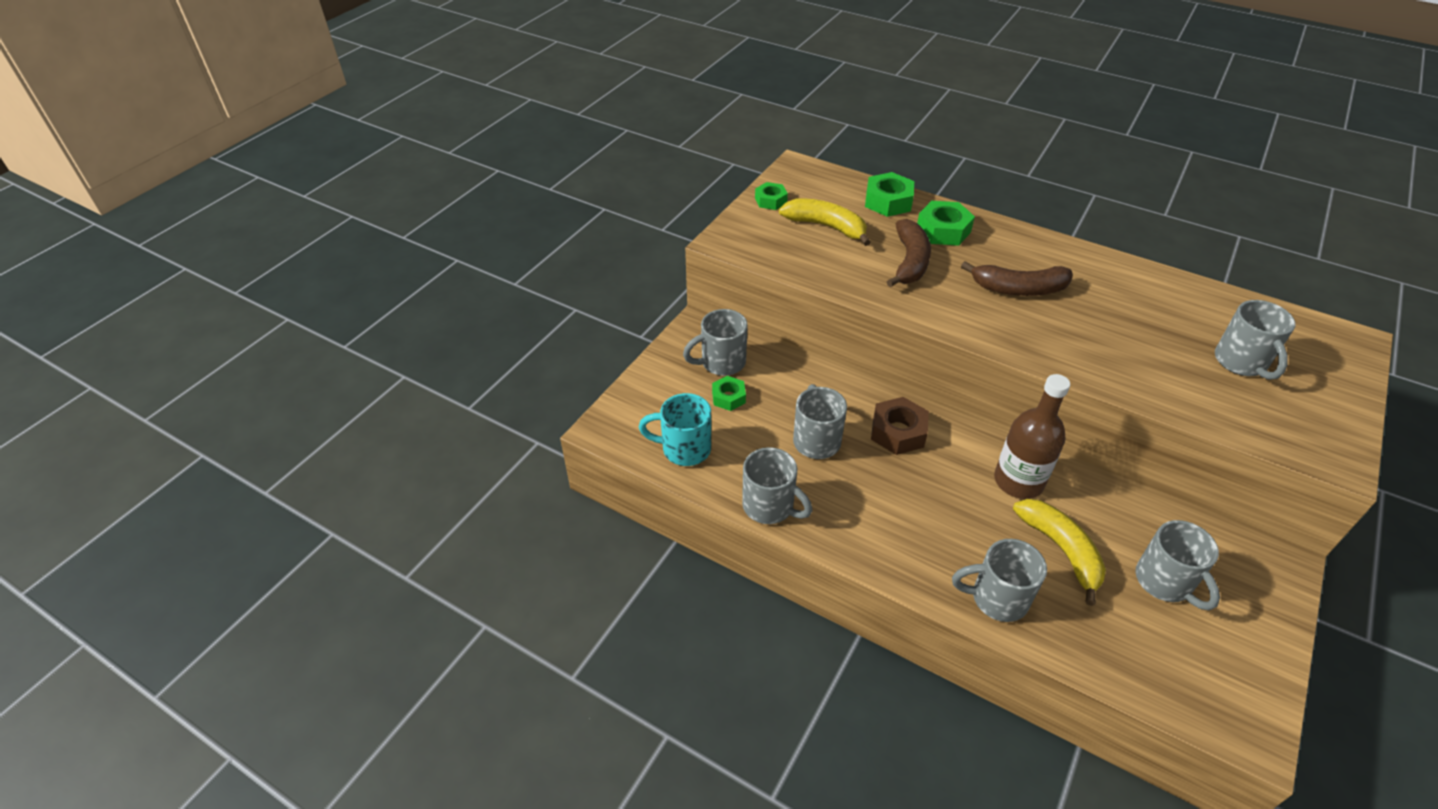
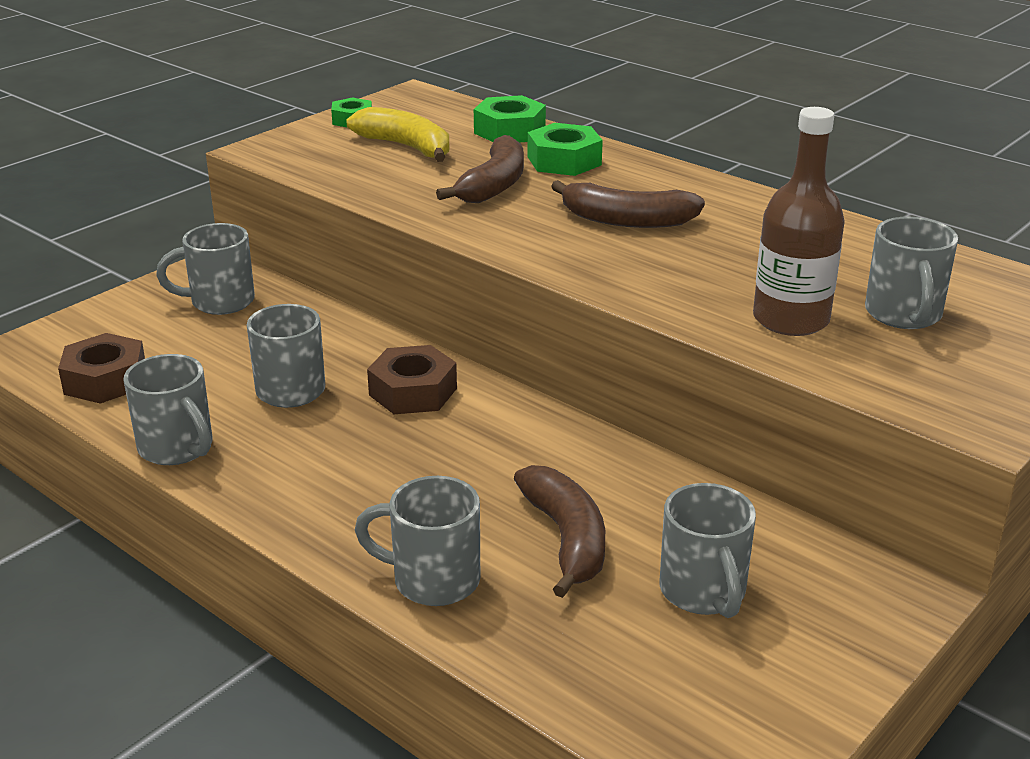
camera: 10 degrees right, 15 degrees down
turquoise mug [638,393,711,466] -> brown nut [58,333,145,404]
green nut [712,376,746,411] -> none
brown bottle [994,374,1070,499] -> brown bottle moved to [753,107,845,336]
yellow banana [1013,499,1106,606] -> brown banana [514,465,605,598]

